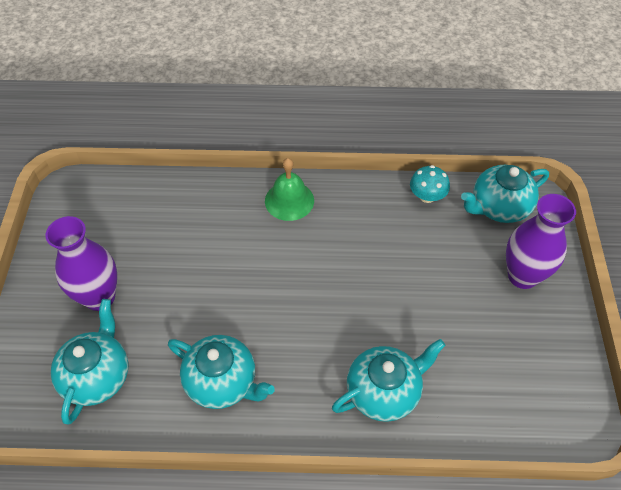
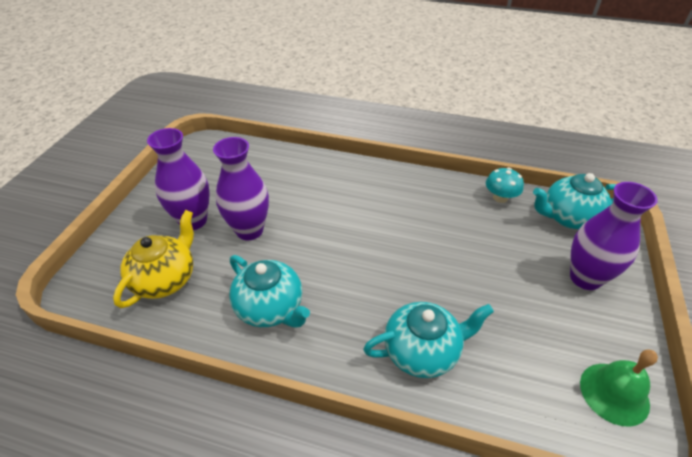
camera: 15 degrees right, 10 degrees down
turquoise teapot [51,299,128,425] -> yellow teapot [113,210,194,308]
green bell [265,158,314,221] -> green bell moved to [580,349,658,427]
none -> purple vase [213,137,269,240]

